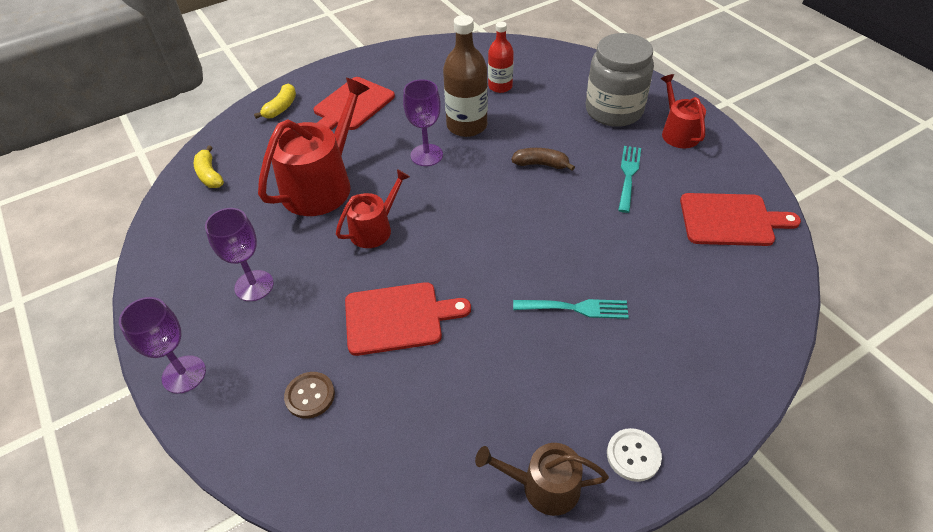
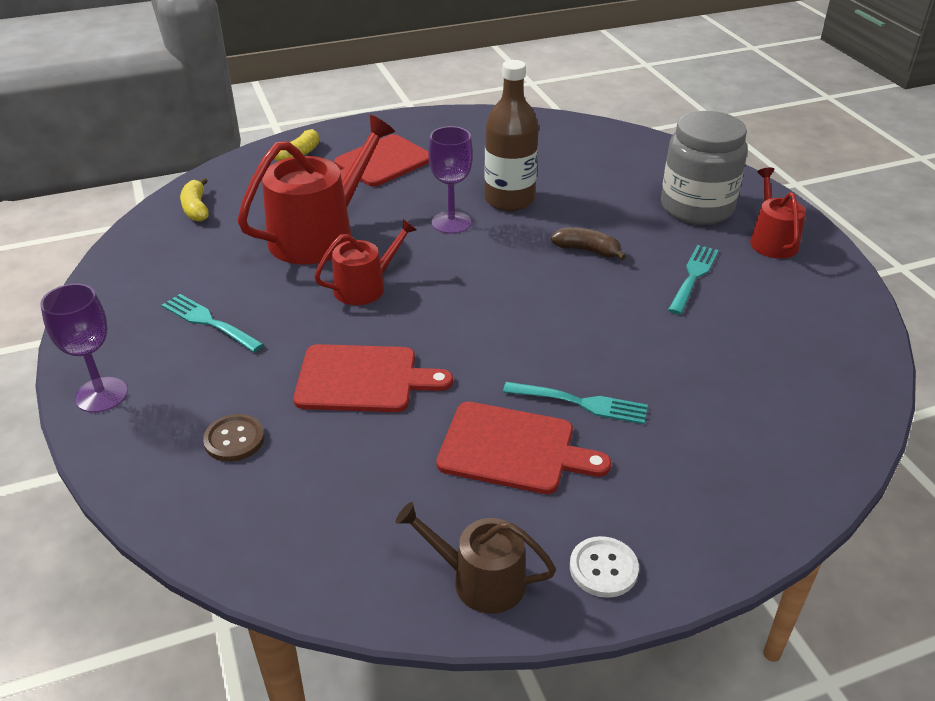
camera: 10 degrees right, 10 degrees down
purple goblet [205,208,274,301] -> turquoise fork [162,294,264,352]
red bottle [488,22,514,93] -> none
red cutting board [680,193,801,246] -> red cutting board moved to [436,402,611,494]

